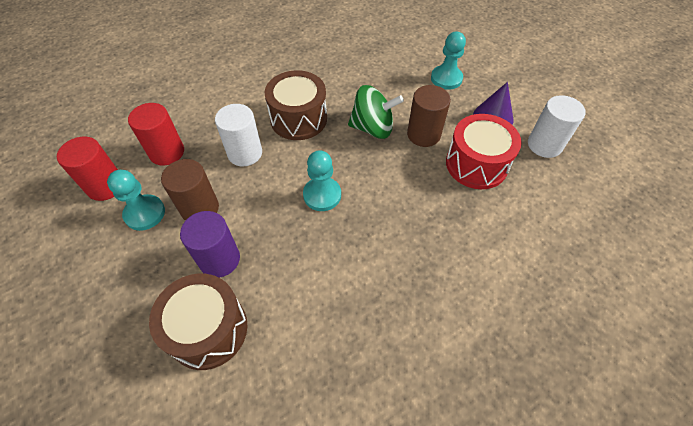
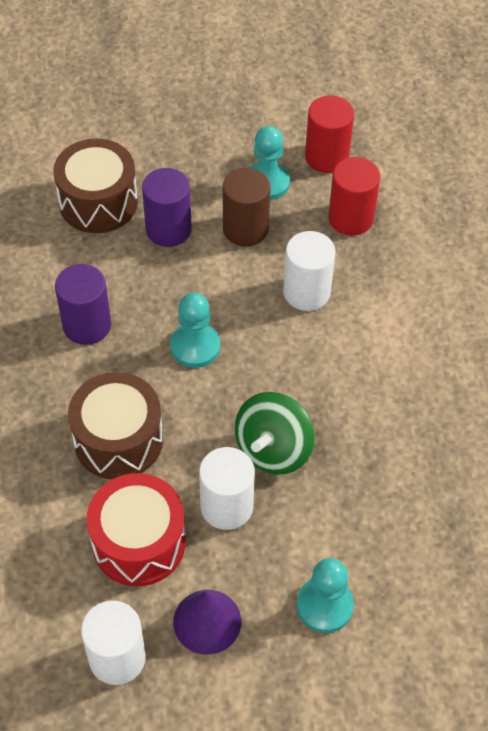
camera: 115 degrees right, 0 degrees up
brown drum [264,70,327,140] -> brown drum moved to [68,372,163,479]
brown cylinder [407,85,451,147] -> white cylinder [199,447,255,530]
none -> purple cylinder [55,264,111,345]

